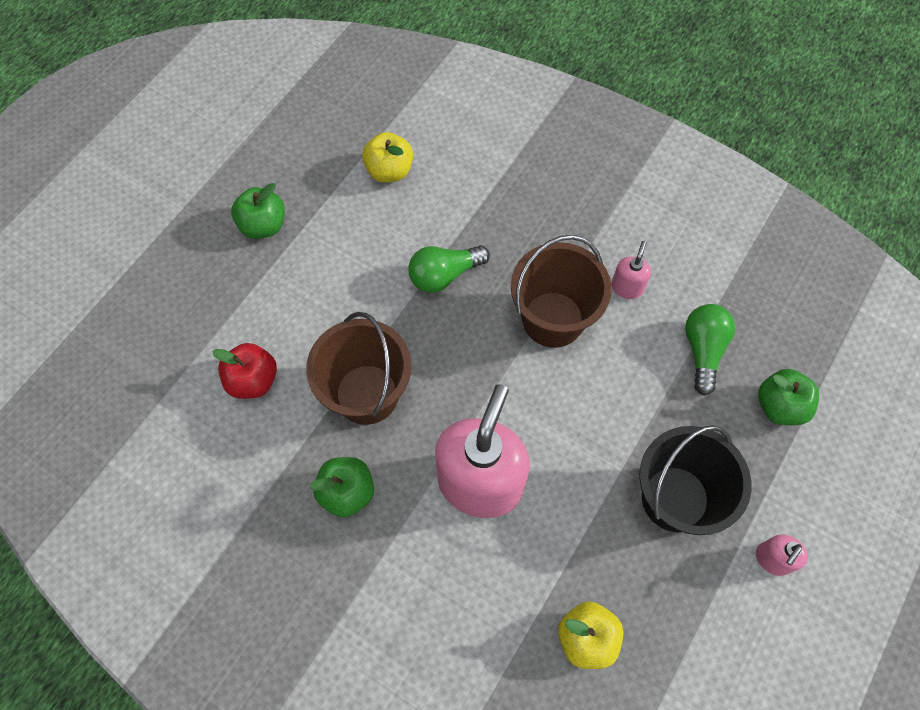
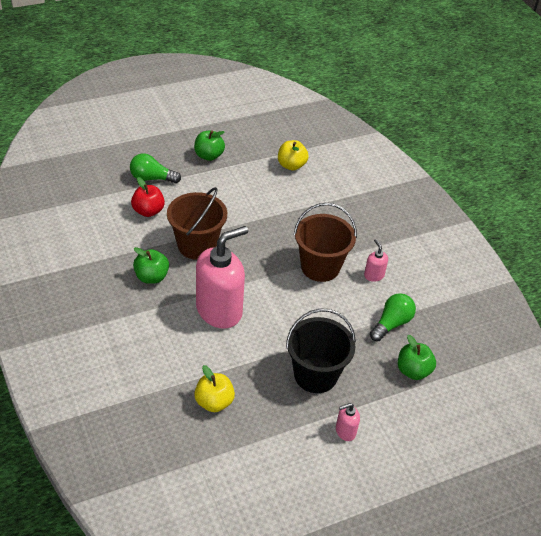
camera: 30 degrees right, 20 degrees down
green light bulb [408,245,490,293] -> green light bulb moved to [130,153,181,183]
pink soap dispenser [611,241,651,299] -> pink soap dispenser turned 75 degrees counterclockwise [364,239,388,282]

